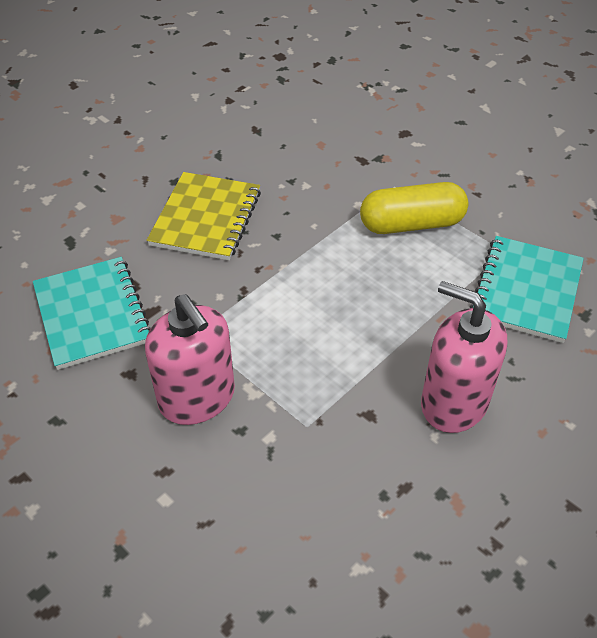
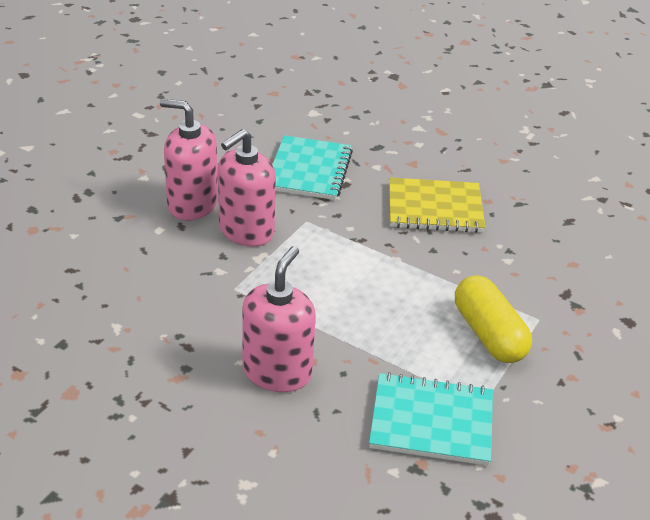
camera: 75 degrees right, 10 degrees down
turquoise notebook [33,257,151,370] -> turquoise notebook turned 45 degrees counterclockwise [272,135,353,200]
none -> pink soap dispenser [160,99,218,220]

